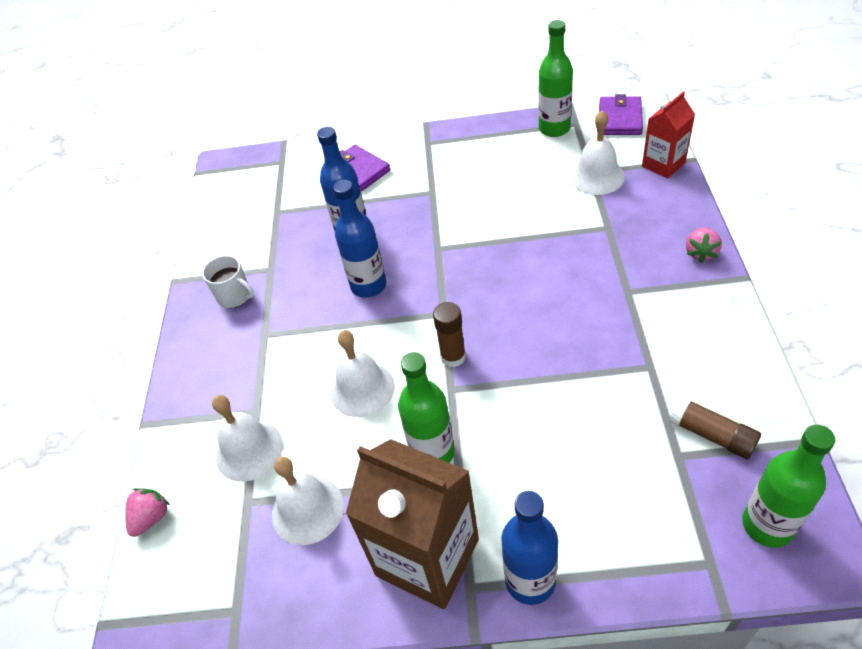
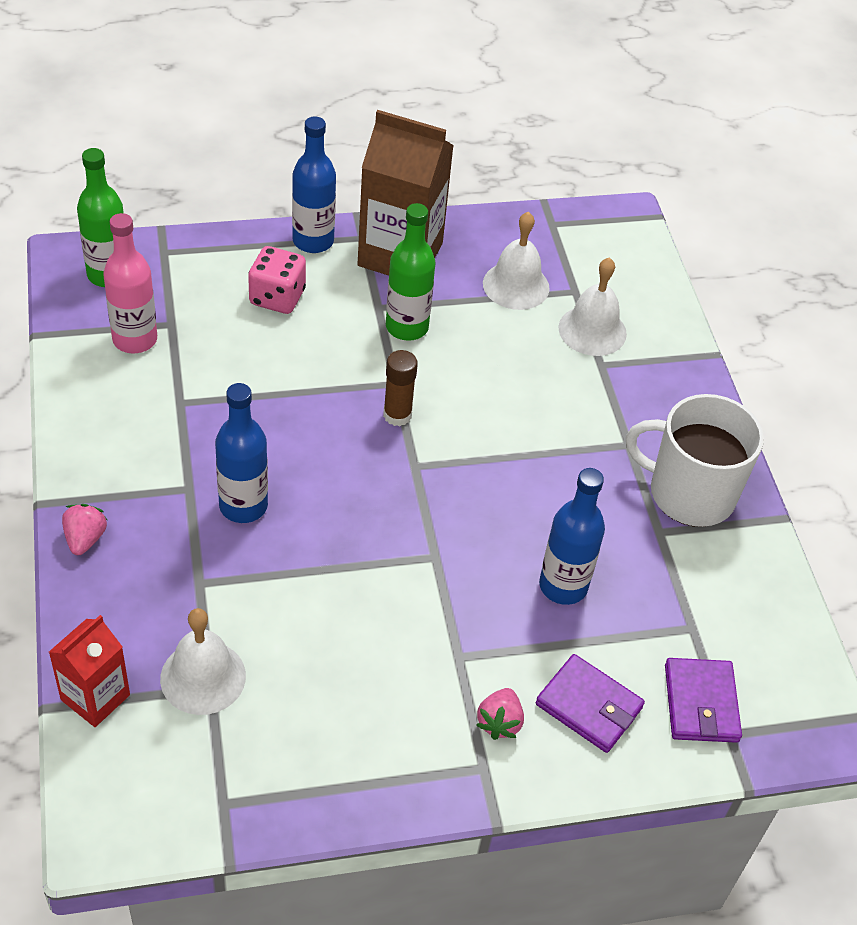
camera: 160 degrees right, 0 degrees up
pink strawberry [125,488,170,537] -> pink strawberry moved to [476,688,524,740]
white mug [202,255,254,308] -> white mug [626,394,764,527], size x1.94
white bell [330,330,395,417] -> none
blue bottle [333,180,386,298] -> blue bottle moved to [215,383,268,523]
green bottle [538,20,573,137] -> none
purple wallet [599,94,643,135] -> purple wallet moved to [665,658,742,743]
brown glue stick [669,396,761,459] -> pink bottle [103,213,157,353]
none -> pink dice [248,246,306,314]

